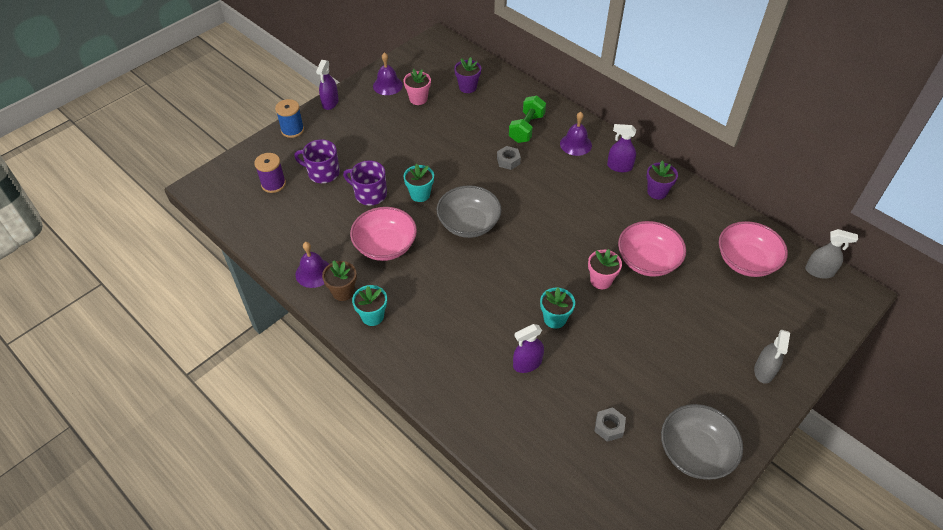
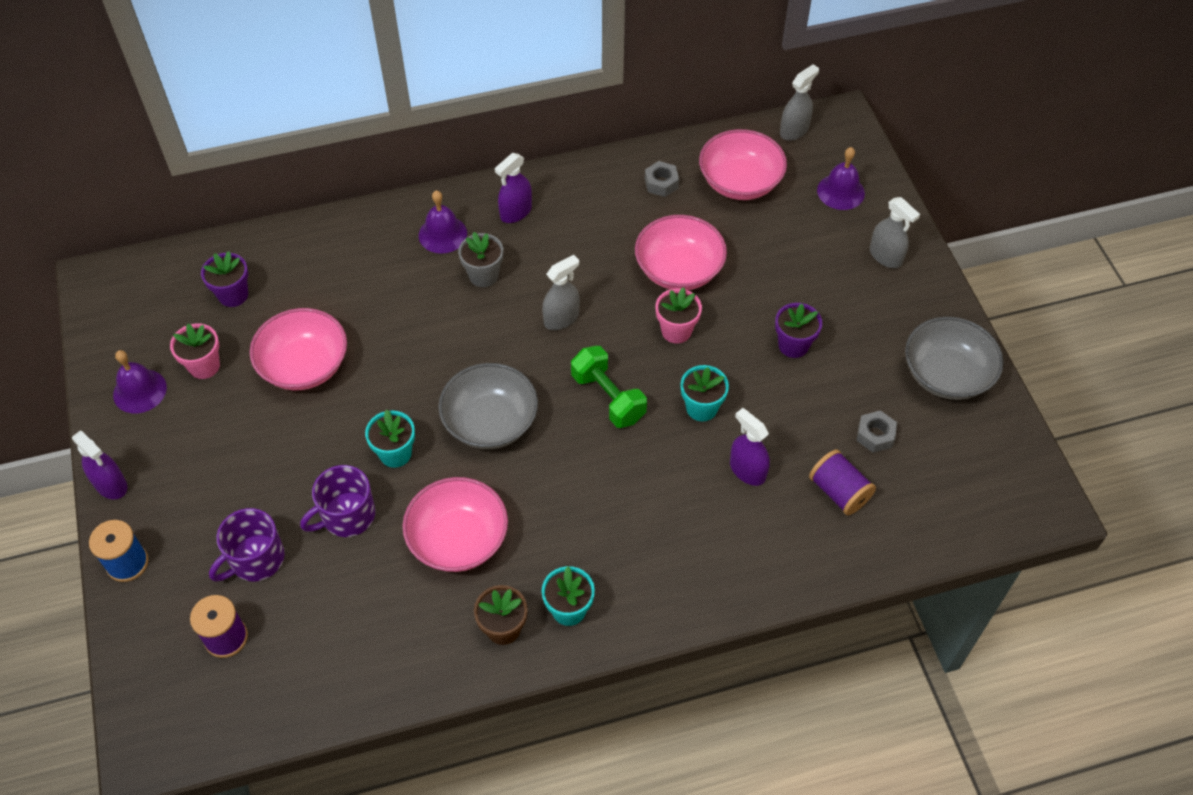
camera: 60 degrees left, 5 degrees up
purple bell [296,242,329,288] -> purple bell moved to [817,147,865,210]
grey nut [497,146,521,170] -> grey nut moved to [645,161,679,197]
green dumbbell [509,96,546,143] -> green dumbbell moved to [571,346,647,428]
purple spray bottle [513,324,544,373] -> purple spray bottle turned 135 degrees clockwise [730,408,770,486]
purple flower pot [646,160,678,199] -> purple flower pot moved to [775,303,822,358]
none -> pink bowl [250,308,347,390]
none -> grey flower pot [458,232,503,287]
none -> grey spray bottle [542,255,580,330]
none -> purple spool [809,450,876,515]

